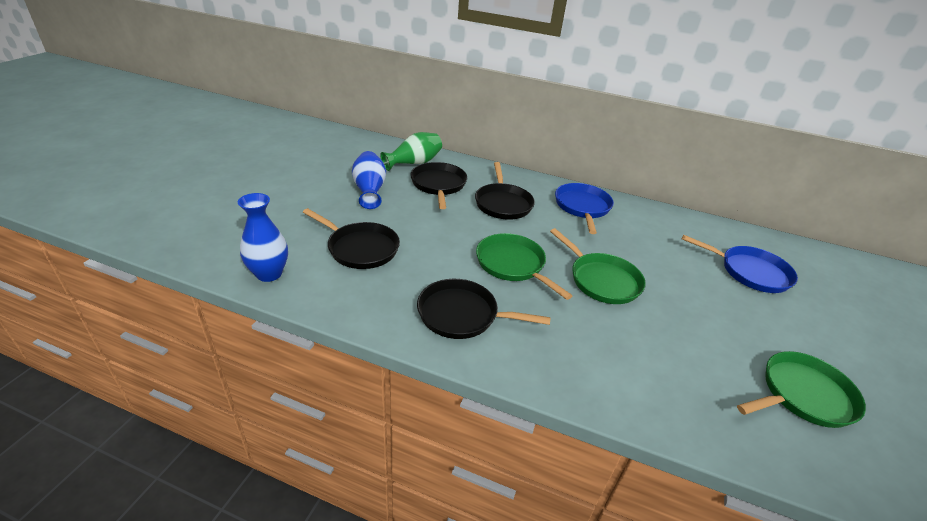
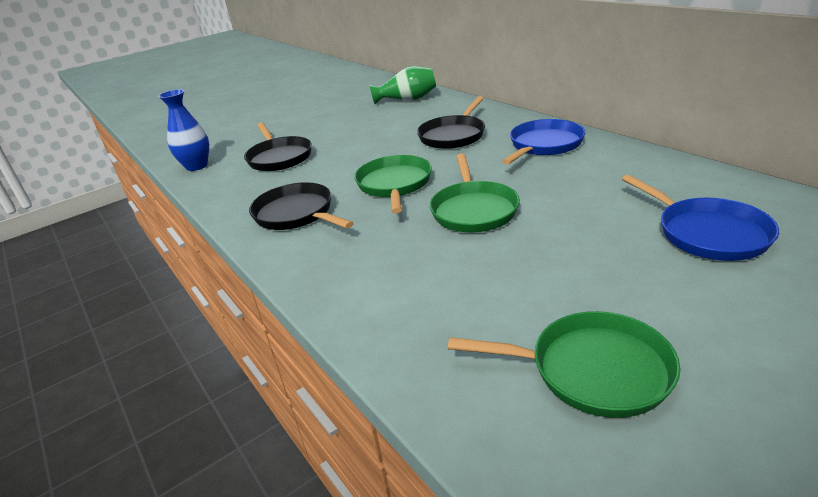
camera: 40 degrees right, 5 degrees down
blue vase [352,151,386,209] -> none
black pan [410,162,467,209] -> none

